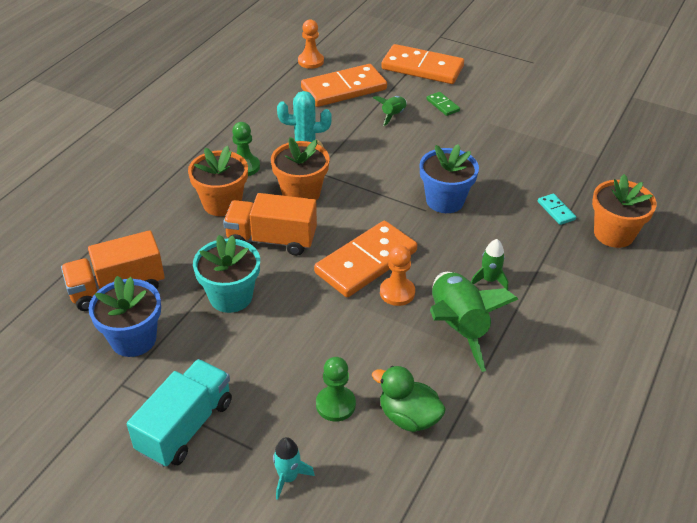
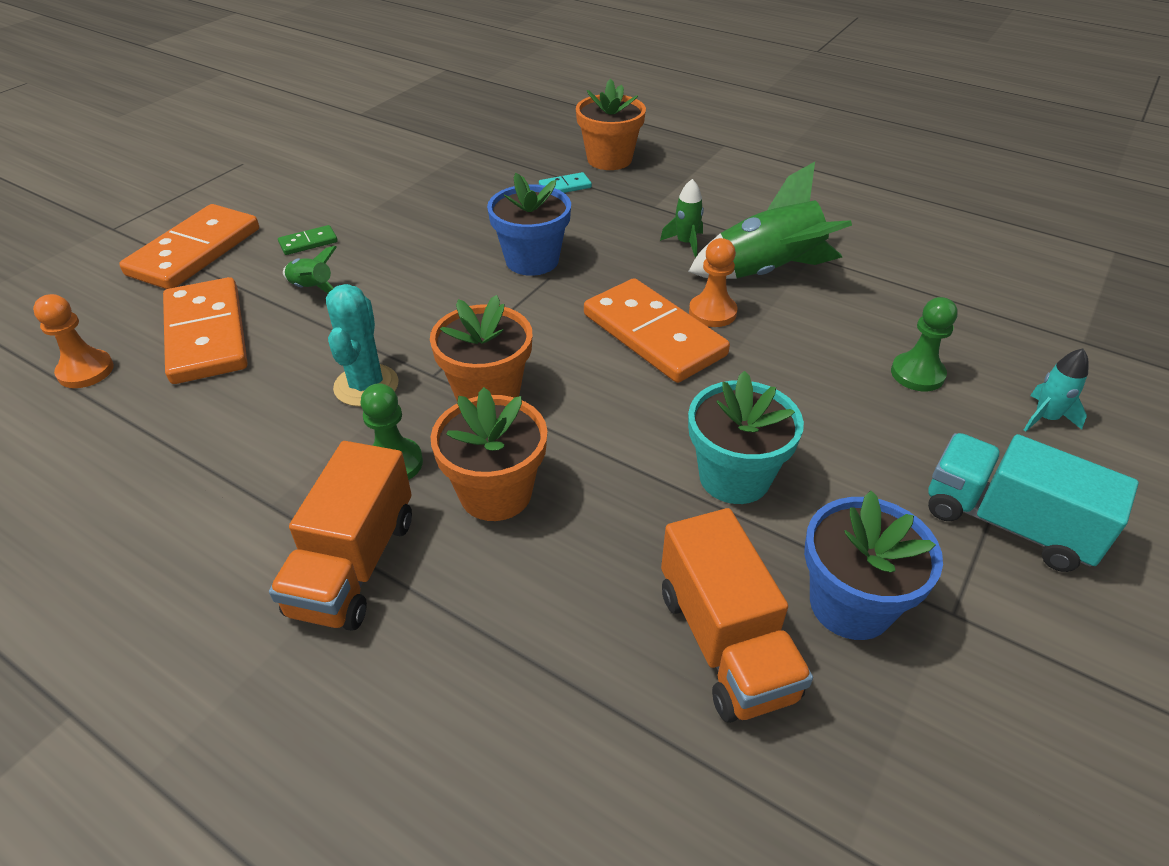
camera: 85 degrees left, 0 degrees up
orange truck [223,193,317,256] -> orange truck moved to [269,441,412,631]
green duck [372,366,446,432] -> none

